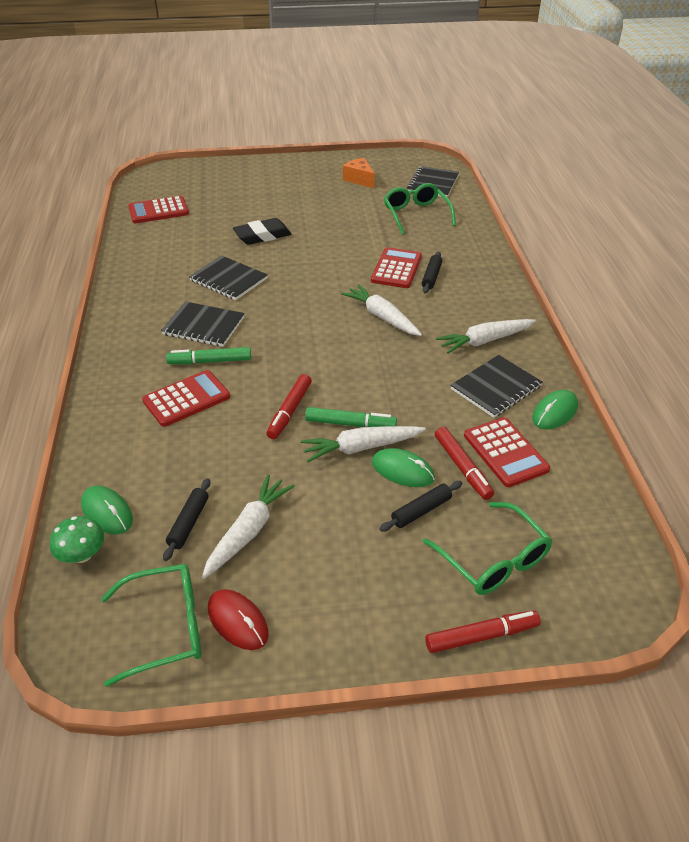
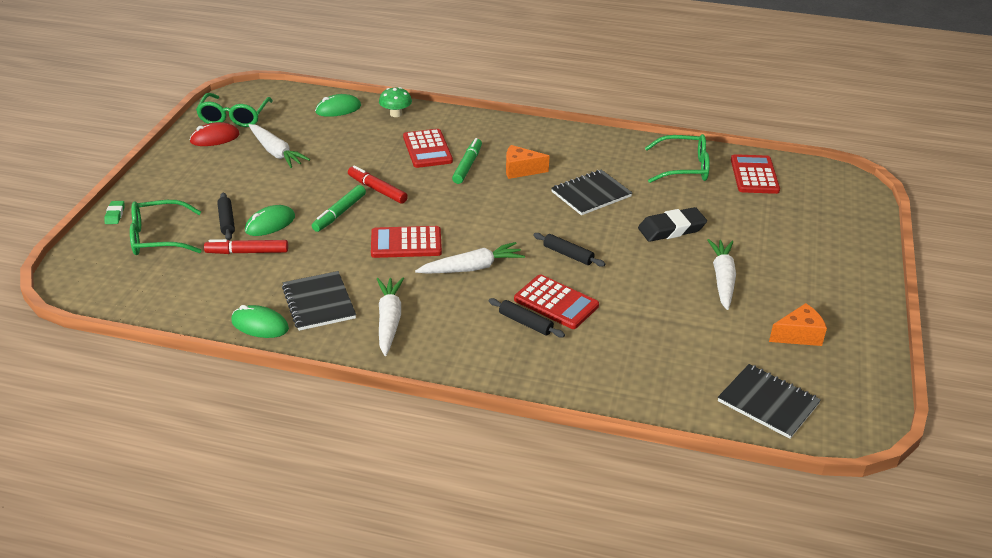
camera: 110 degrees right, 5 degrees down
green mushroom [50,516,104,563] -> green mushroom moved to [379,87,412,117]
black notebook [161,301,245,347] -> orange cheese [506,145,550,179]
black rolling pin [163,478,210,561] -> black rolling pin moved to [533,233,605,267]
black eraser [233,218,292,245] -> black eraser turned 75 degrees clockwise [638,207,707,242]
white carrot [301,426,426,462] -> white carrot moved to [707,239,736,310]
green glasses [384,183,456,235] -> green glasses moved to [645,134,710,183]
red marker [425,610,541,653] -> green eraser [104,201,124,224]
red calculator [464,417,550,487] -> red calculator moved to [371,226,442,258]
green mouse [532,390,578,430] -> green mouse turned 45 degrees counterclockwise [231,305,289,338]

